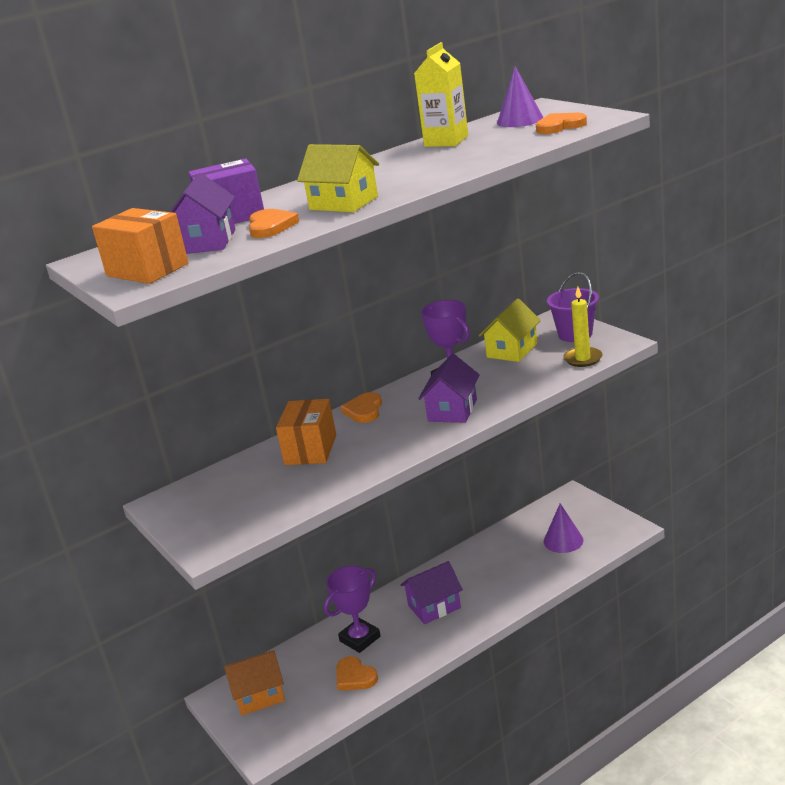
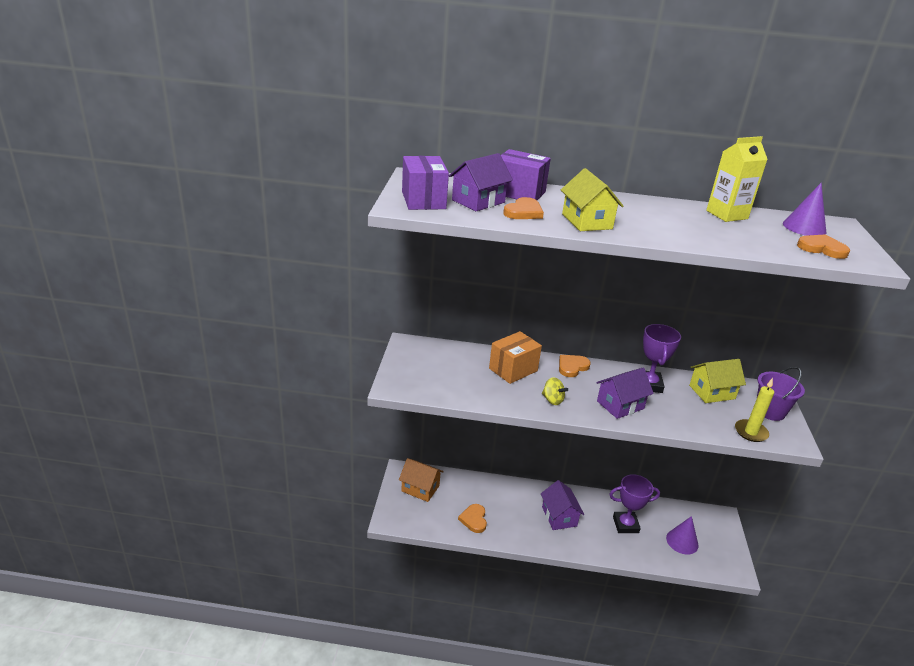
camera: 35 degrees right, 5 degrees up
orange box [92,208,189,284] -> purple box [402,156,449,210]
purple trophy [324,566,381,653] -> purple trophy moved to [609,474,660,533]
purple house [401,561,463,624] -> purple house turned 60 degrees clockwise [541,480,584,530]
none -> yellow spinning top [542,377,568,405]

